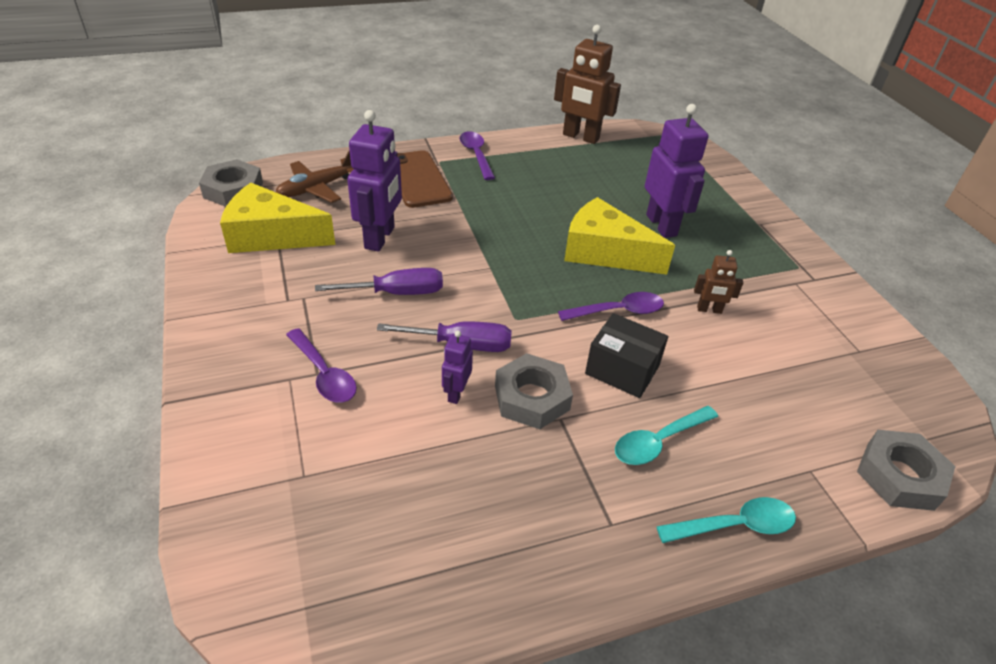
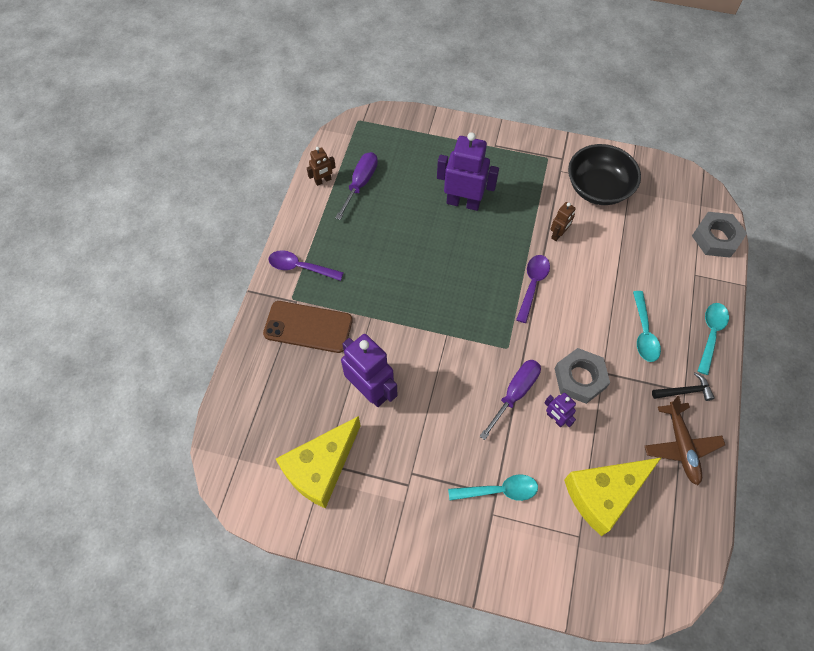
camera: 55 degrees left, 20 degrees up
grey nut [199,159,263,207] -> none
brown plane [276,150,353,203] -> brown plane moved to [645,396,725,485]
purple spoon [286,328,357,403] -> turquoise spoon [448,475,538,501]
purple screwdriver [315,268,443,295] -> purple screwdriver moved to [335,152,378,220]
brown robot [554,25,621,144] -> brown robot [307,147,336,186], size x0.51
yellow cheese [564,197,675,275] -> yellow cheese moved to [564,457,662,536]
black box [585,313,668,398] -> none
none -> black bowl [568,144,641,205]
none -> black hammer [652,372,715,401]

